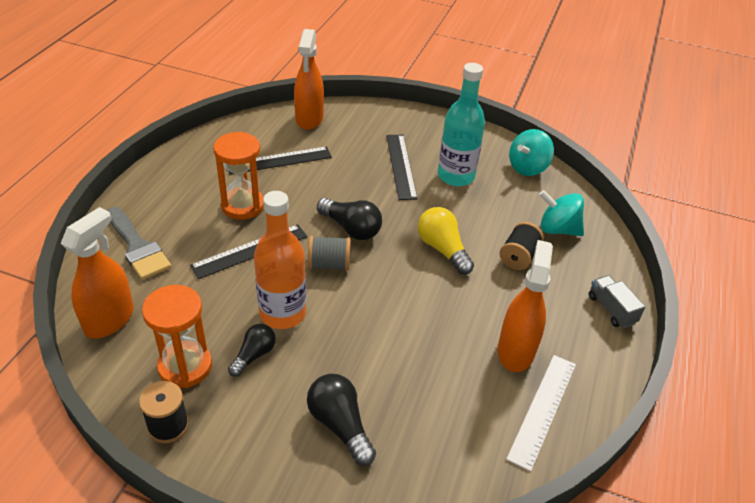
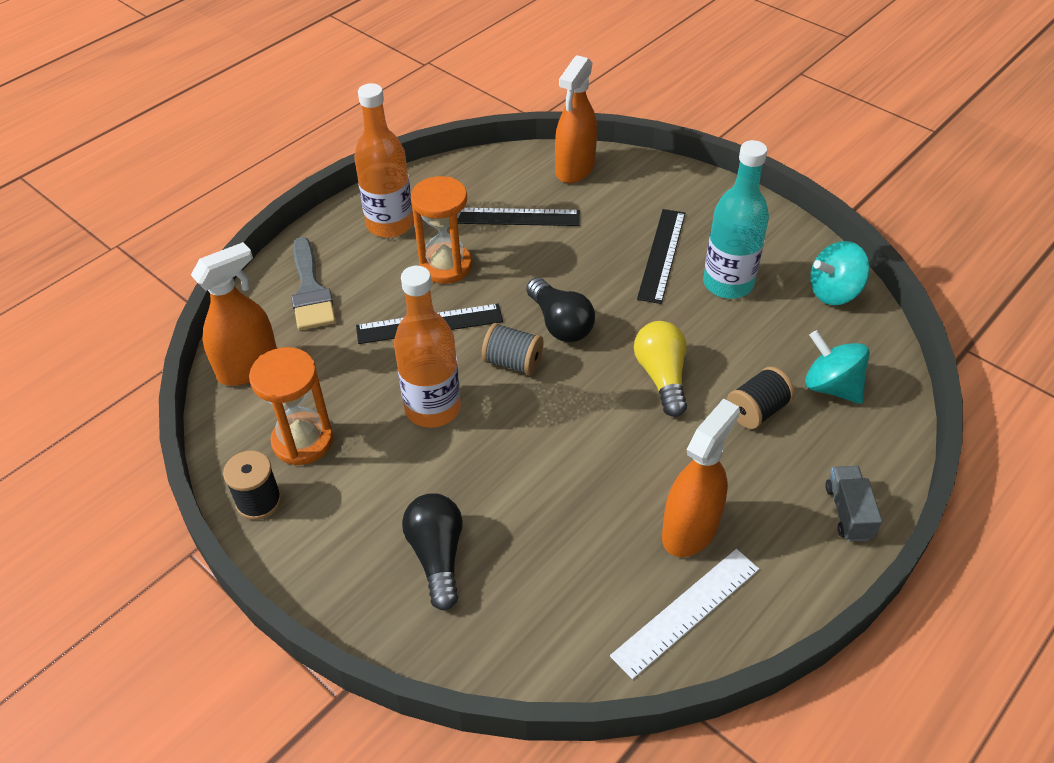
camera: 25 degrees right, 5 degrees up
black light bulb [228,324,276,377] -> none
none -> orange bottle [354,83,414,238]

